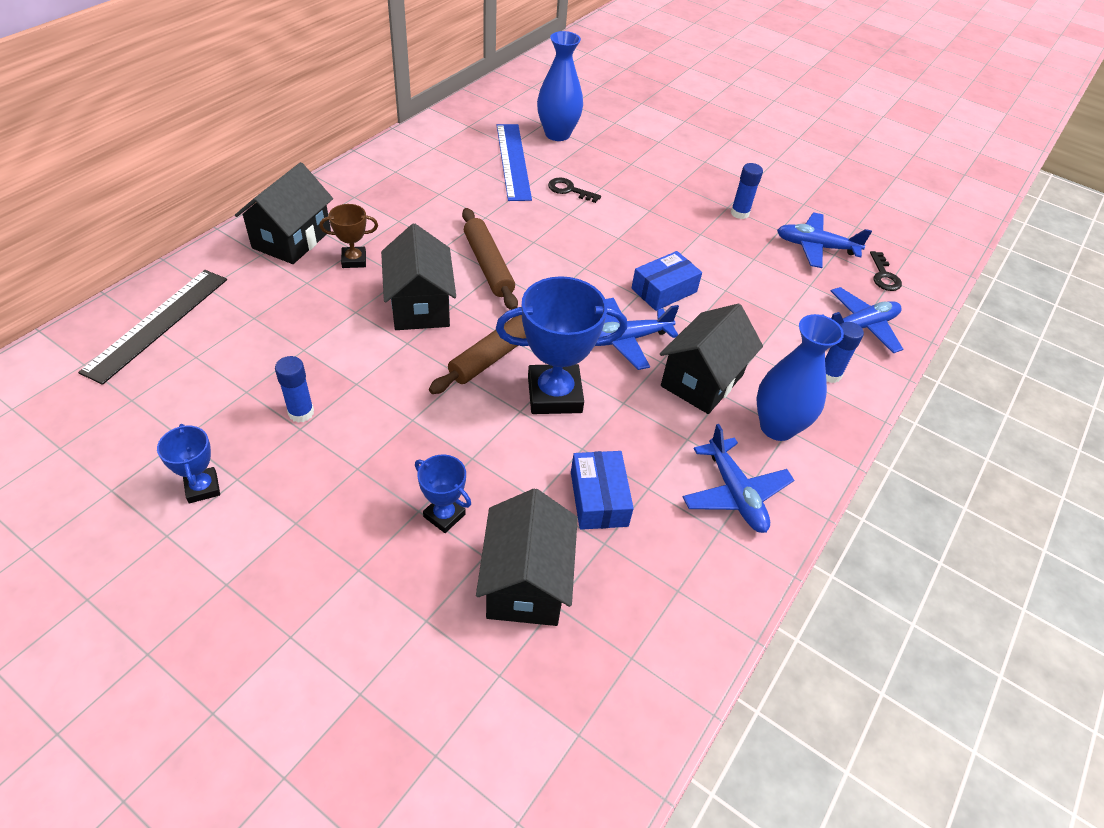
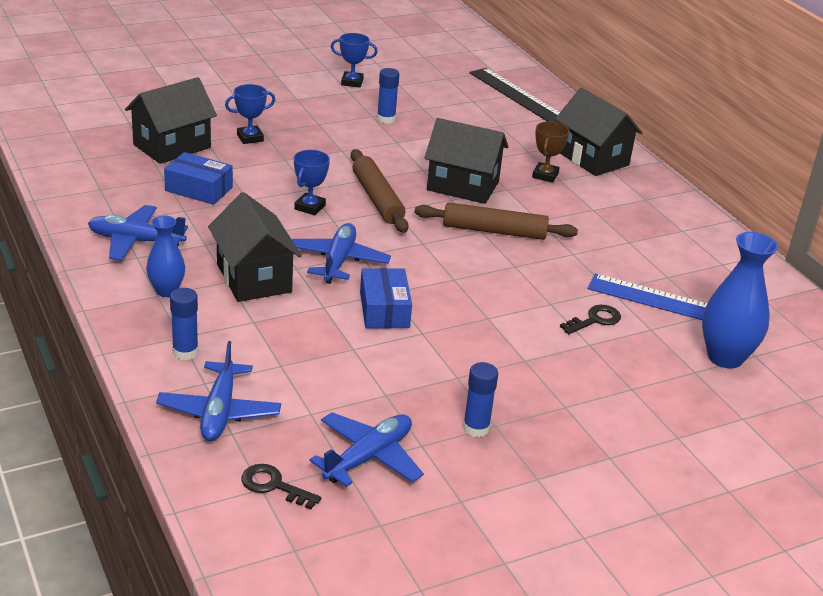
camera: 120 degrees right, 15 degrees down
black house [476,488,578,626] -> black house turned 75 degrees counterclockwise [125,77,217,164]
blue trophy [496,276,627,414] -> blue trophy [294,150,330,215], size x0.52
blue vase [756,314,844,441] -> blue vase [146,216,185,297], size x0.61

